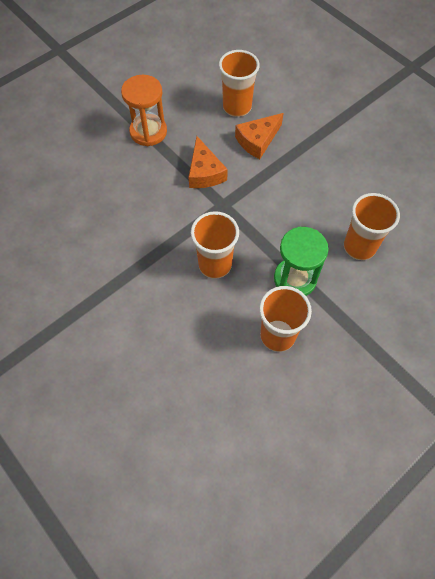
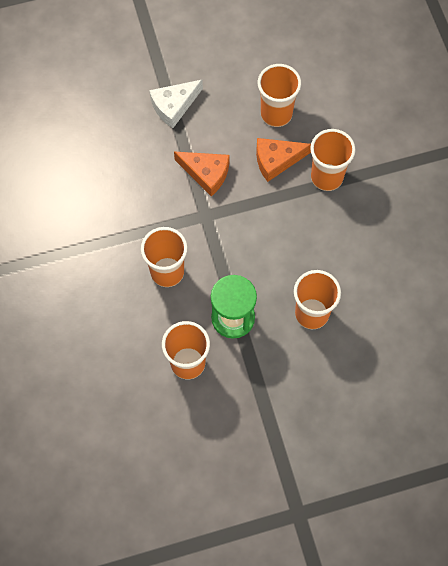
camera: 25 degrees right, 5 degrees up
orange hourglass [121,75,167,146] -> white cheese [149,80,203,128]
orange cheese [188,136,228,188] -> orange cheese turned 75 degrees counterclockwise [174,151,229,197]
none -> orange cup [310,129,356,191]

